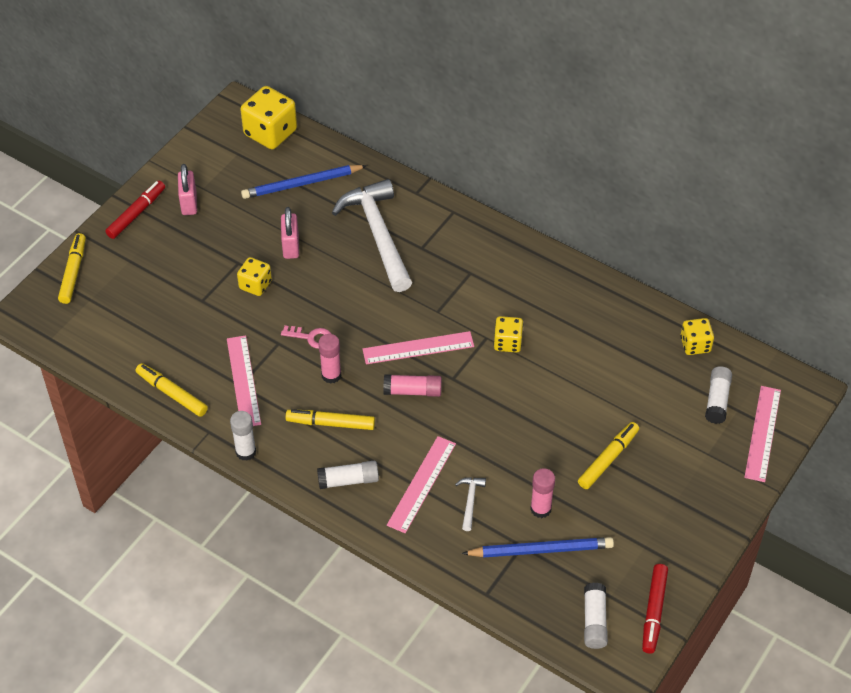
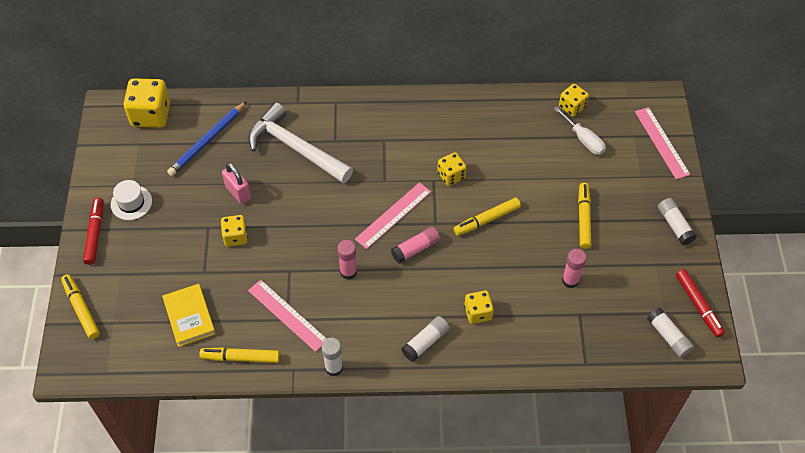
camera: 35 degrees left, 5 degrees up
pink padlock [178,164,197,215] -> white hat [111,180,152,220]
pink key [281,325,332,349] -> none
yellow marker [285,409,375,430] -> yellow marker moved to [454,198,521,236]
pink ruler [387,436,456,533] -> yellow dice [464,290,494,324]
white hammer [455,477,486,531] -> none
blue pencil [462,537,614,558] -> none
white glue stick [705,366,732,424] -> white glue stick moved to [658,198,697,245]
none -> yellow book [162,284,216,347]
none -> white screwdriver [554,106,606,155]

